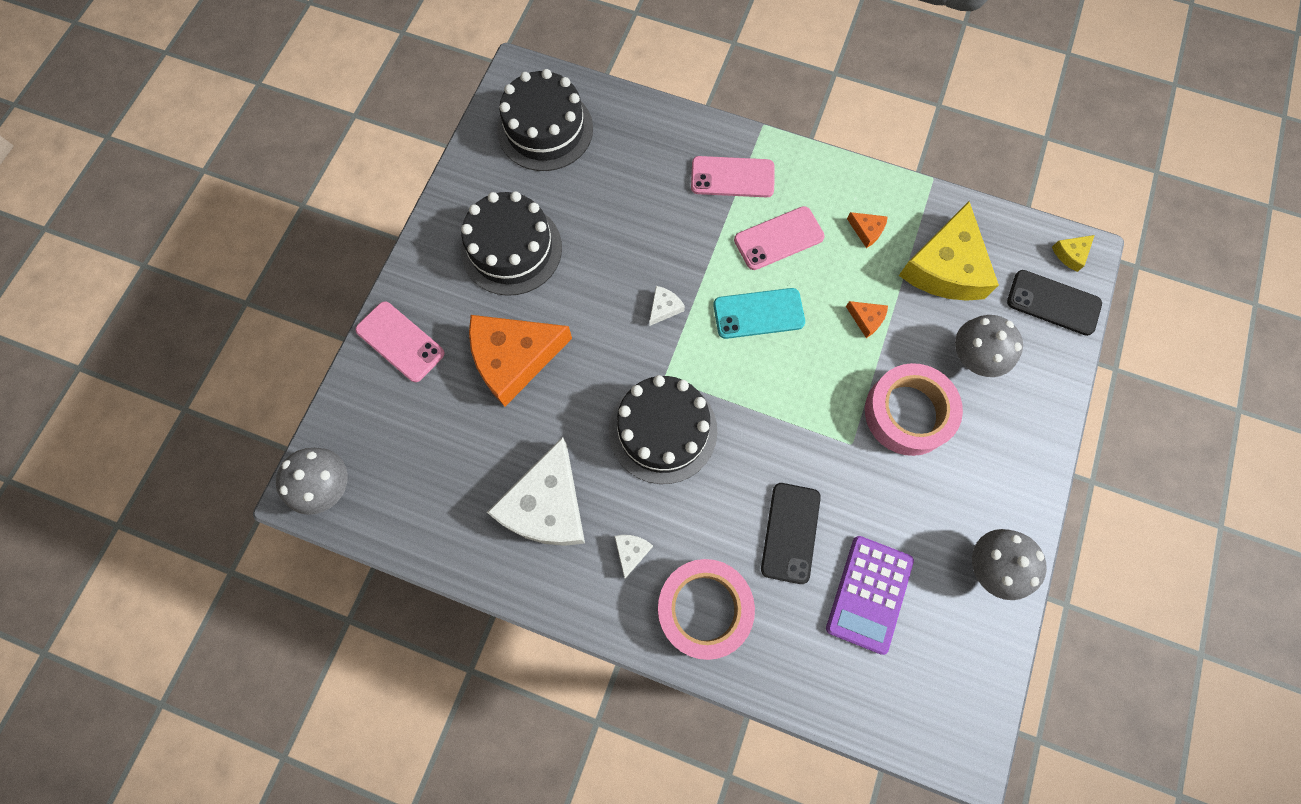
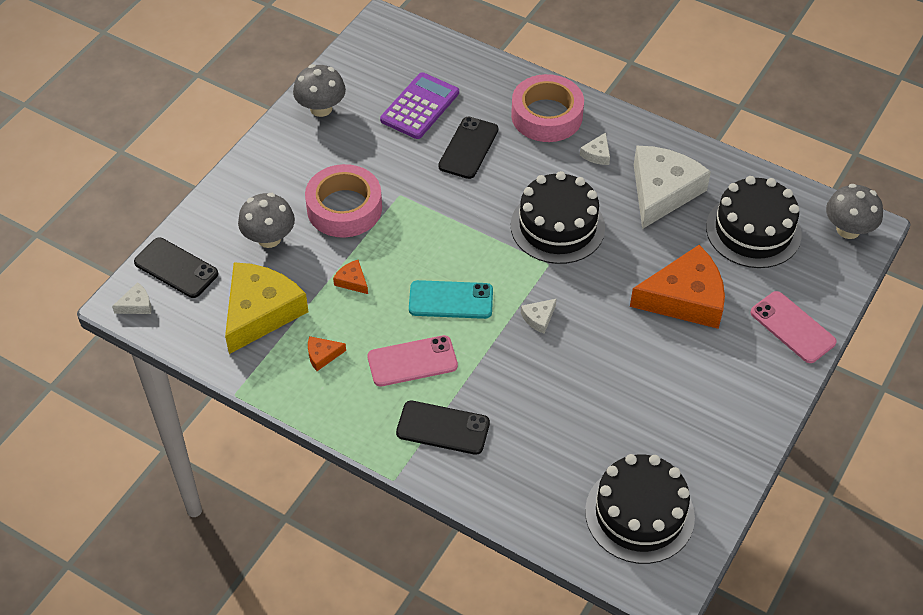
camera: 170 degrees left, 20 degrees down
black cake [461,191,562,296] -> black cake moved to [706,176,802,268]
pink phone [691,156,775,197] -> black phone [396,401,490,455]
orange cheese [847,212,888,248] -> orange cheese turned 60 degrees counterclockwise [308,336,346,371]
yellow cheese [1052,235,1095,272] -> white cheese [112,282,151,314]

